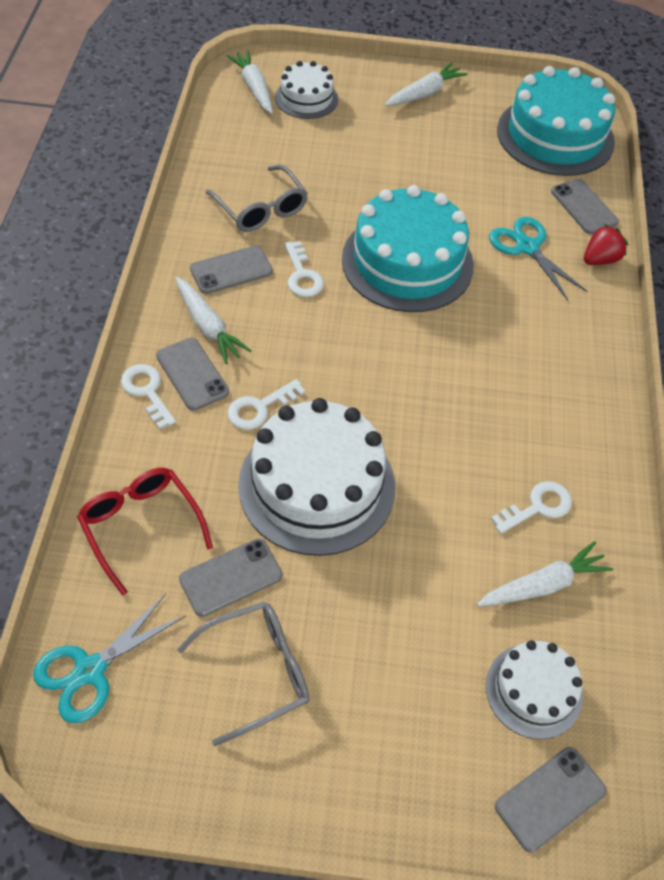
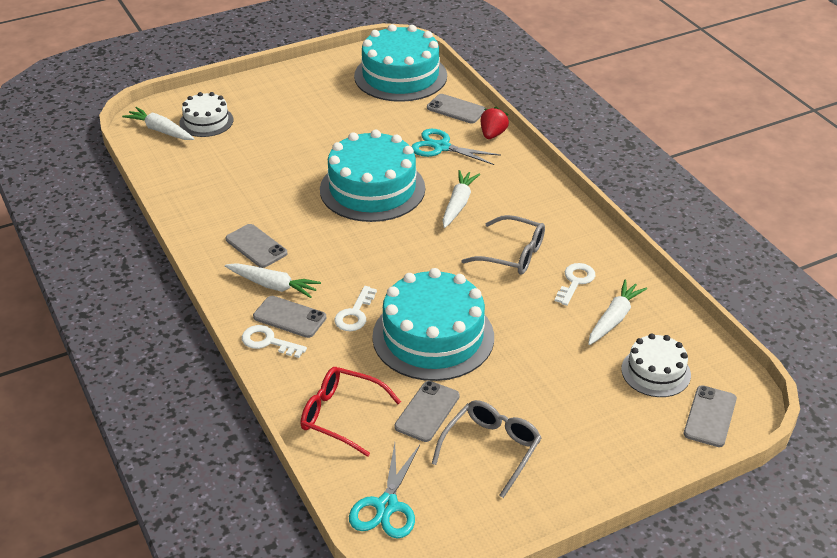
camera: 30 degrees left, 15 degrees down
grey phone [190,246,273,294] -> grey phone turned 75 degrees counterclockwise [225,224,287,268]
grey glasses [205,165,308,232] -> grey glasses moved to [461,215,545,275]
white cake [238,398,395,556] -> turquoise cake [372,268,494,381]
white key [285,241,324,297] -> none
white carrot [385,62,468,106] -> white carrot moved to [443,170,480,228]

